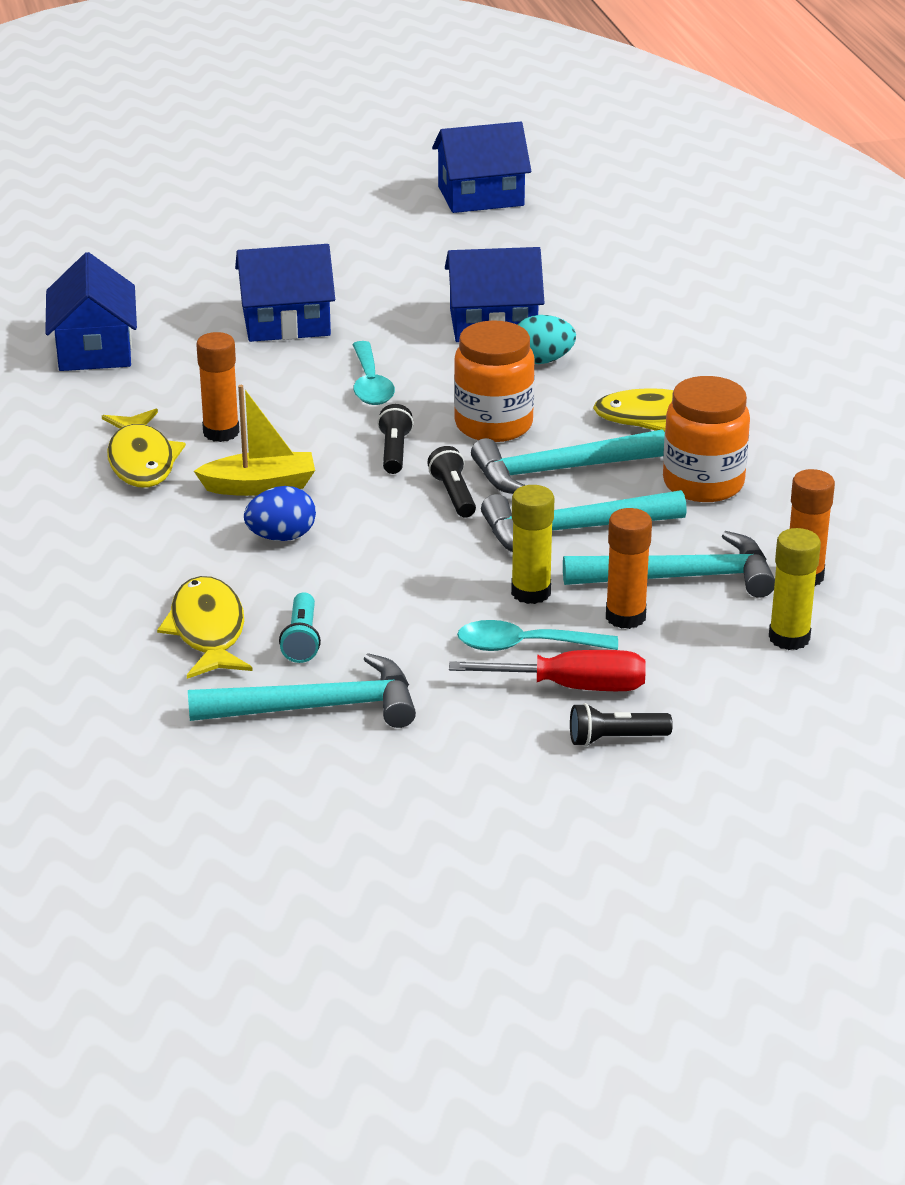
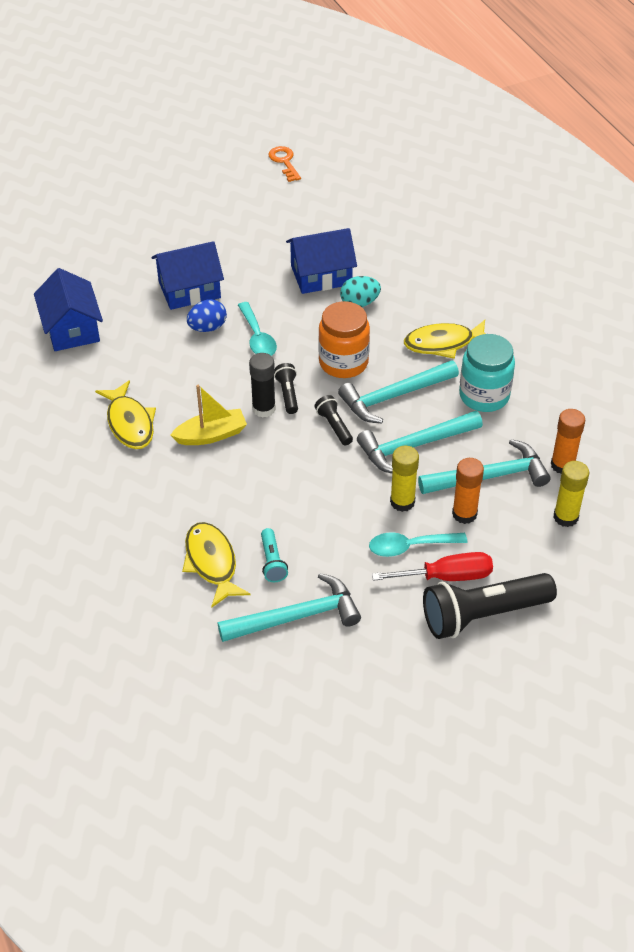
camera: 10 degrees left, 15 degrees up
orange glue stick [196,332,239,442] -> none
blue egg [244,486,316,541] -> blue egg moved to [187,299,227,332]
blue house [432,122,531,213] -> orange key [269,146,301,182]
black flashlight [570,703,673,747] -> black flashlight [423,573,557,639], size x2.13
orange jar [663,376,750,502] -> turquoise jar [459,334,515,412]
none -> black glue stick [249,353,276,418]

